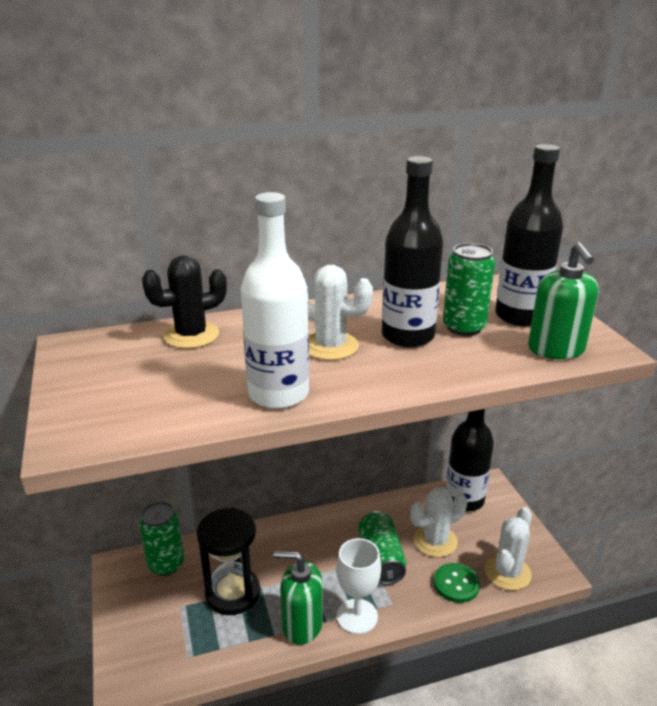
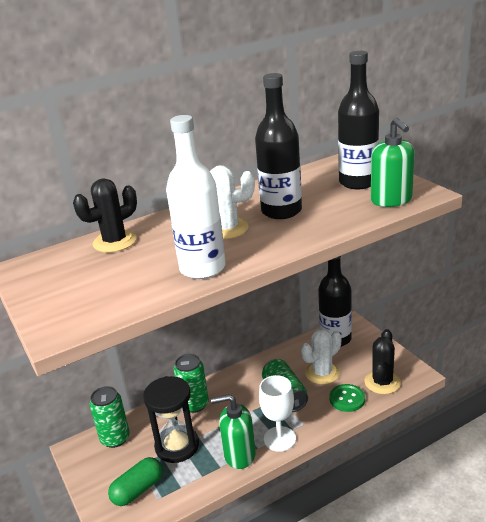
camera: 10 degrees left, 0 degrees up
green can [443,243,495,336] -> green can moved to [174,354,209,413]
white cactus [485,507,532,591] -> black cactus [364,329,401,394]
none -> green capsule [108,457,162,506]

